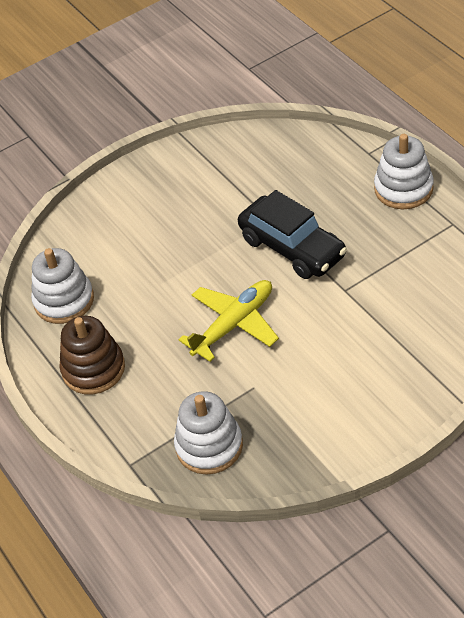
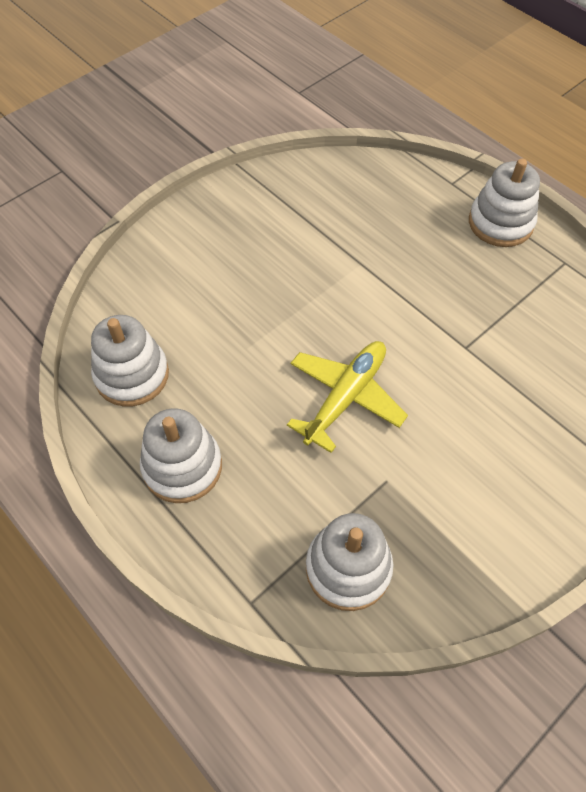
camera: 15 degrees left, 10 degrees up
brown stacking toy [59,316,125,394] -> white stacking toy [140,408,222,503]
black car [238,190,347,279] -> none

